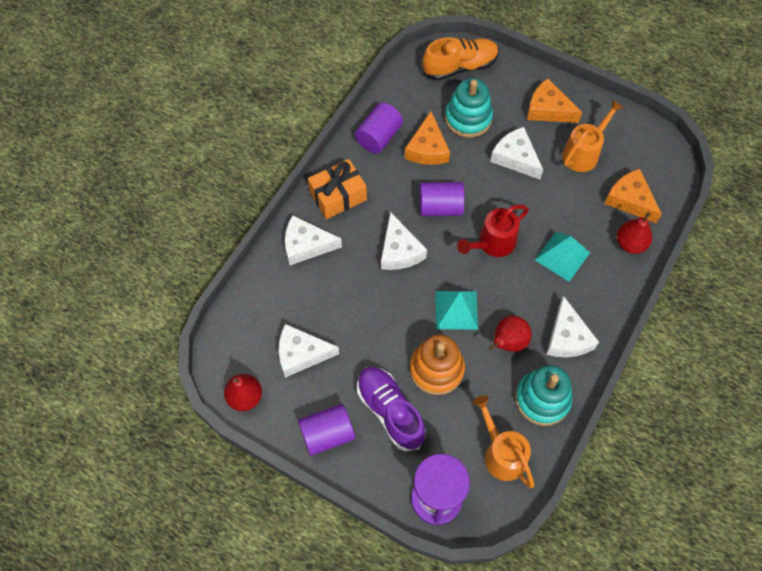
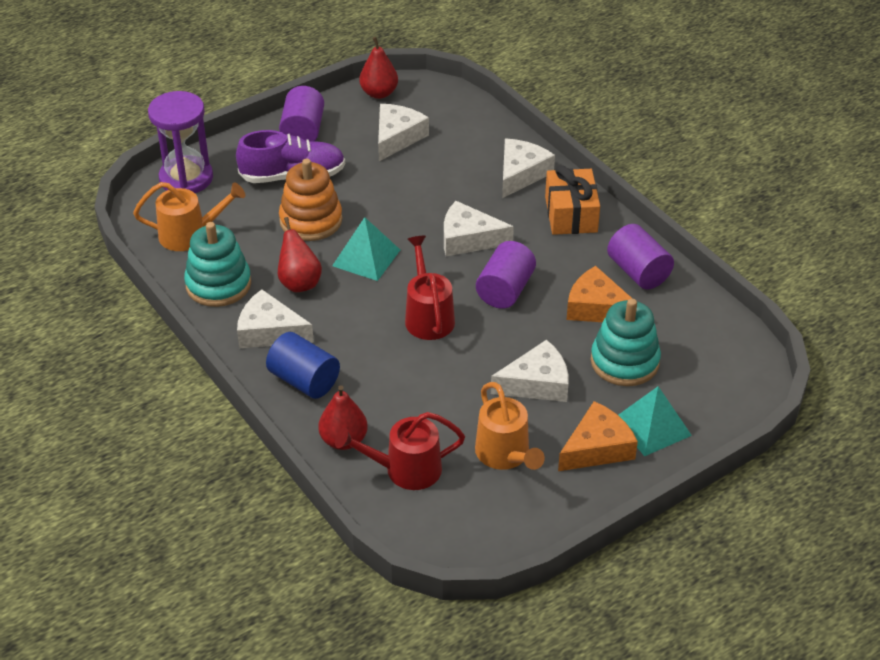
camera: 115 degrees right, 20 degrees down
orange shoe [422,37,499,81] -> none
turquoise pyramid [535,232,590,282] -> turquoise pyramid moved to [618,386,692,456]
orange cheese [604,169,662,223] -> red watering can [335,412,465,490]
none -> blue cylinder [266,332,340,399]

